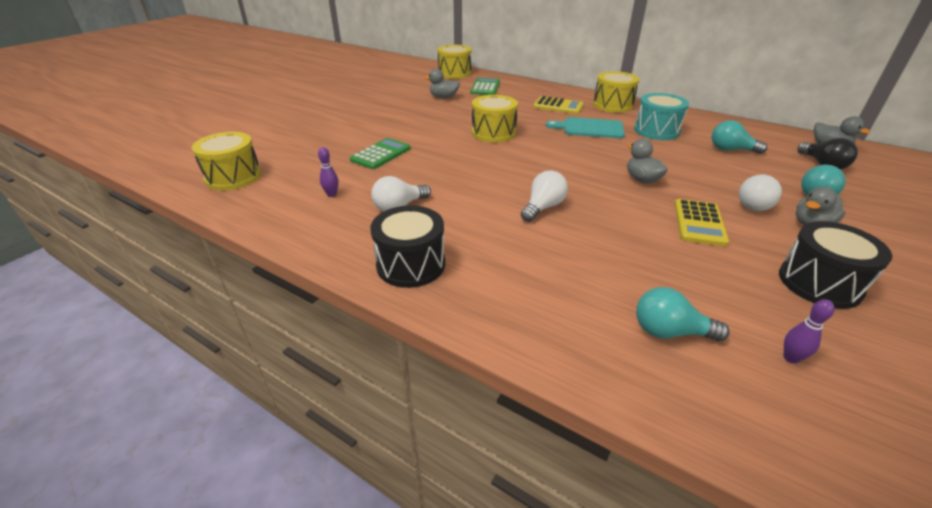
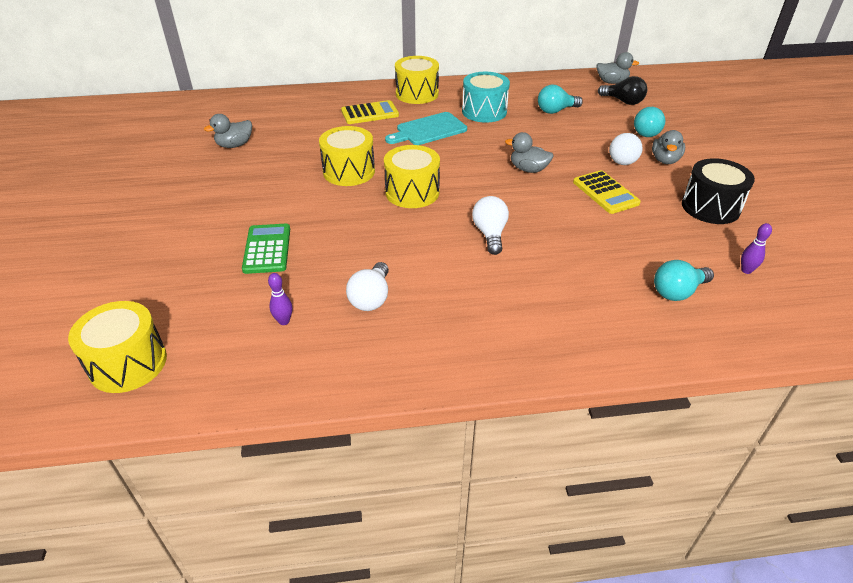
camera: 40 degrees left, 5 degrees up
black drum [370,205,445,288] -> none
yellow drum [437,45,471,79] -> yellow drum moved to [384,145,440,208]
green calculator [470,78,500,95] -> none

